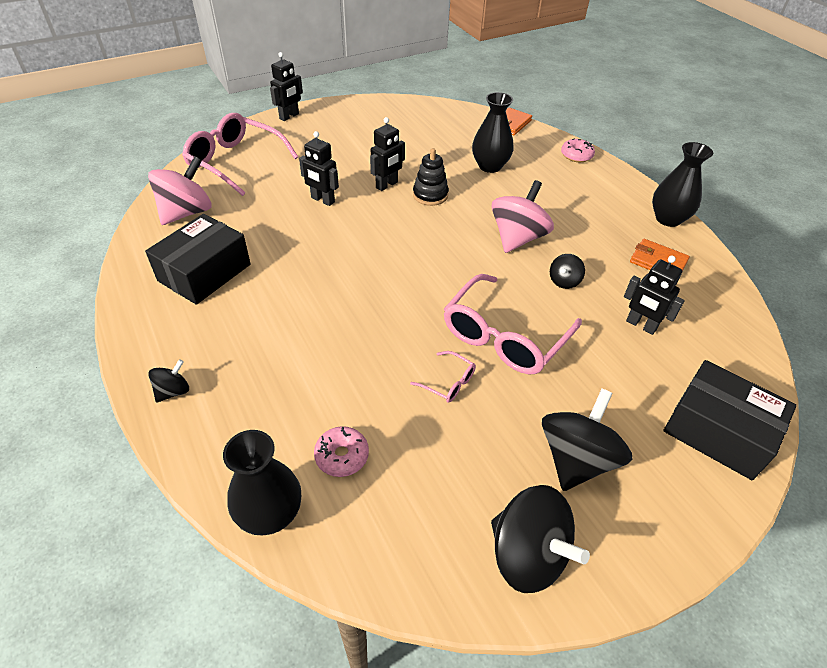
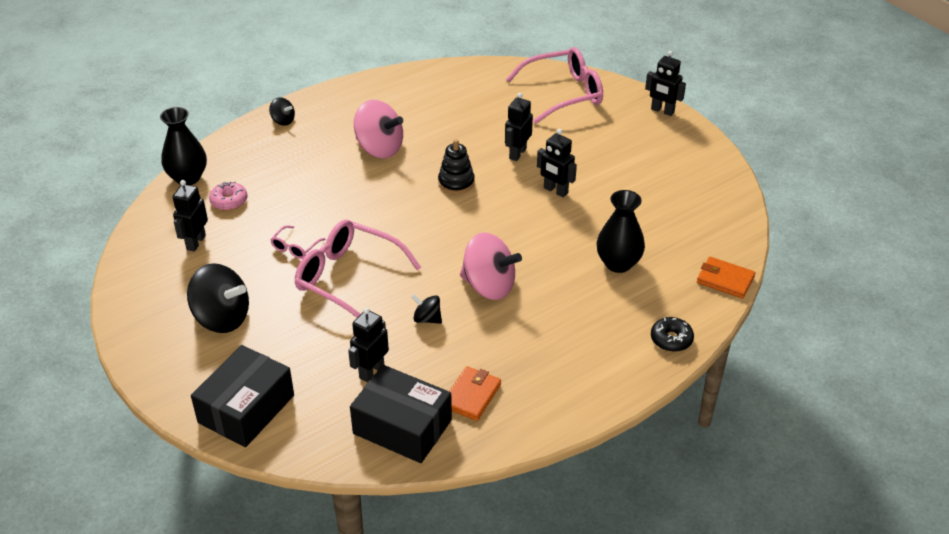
camera: 85 degrees right, 5 degrees down
black box [145,214,251,305] -> black box moved to [350,365,452,463]
pink spinning top [148,156,211,225] -> pink spinning top moved to [354,100,403,158]
pink glasses [182,113,298,196] -> pink glasses turned 45 degrees clockwise [506,47,603,124]
black stacking toy [413,148,449,206] -> black stacking toy moved to [438,139,475,194]
black spinning top [491,485,590,593] -> none
pink donut [561,139,595,162] -> black donut [651,317,694,352]
black vase [652,142,713,227] -> none
none -> black robot [173,180,208,252]

